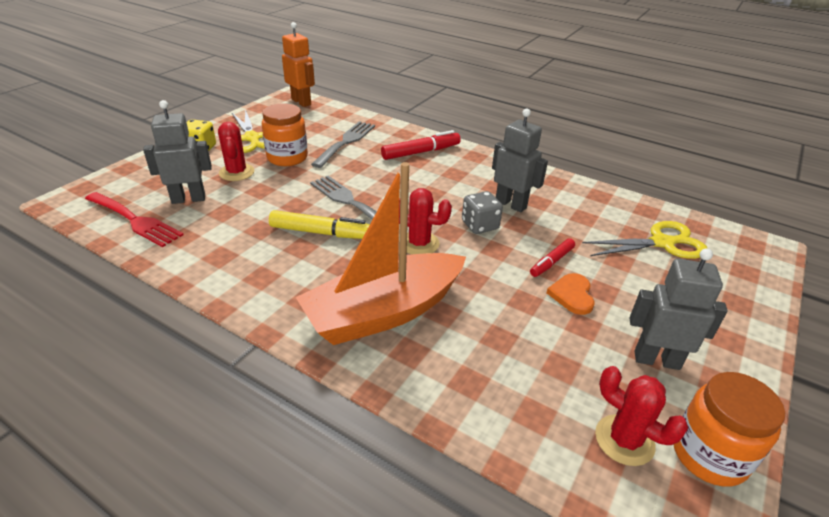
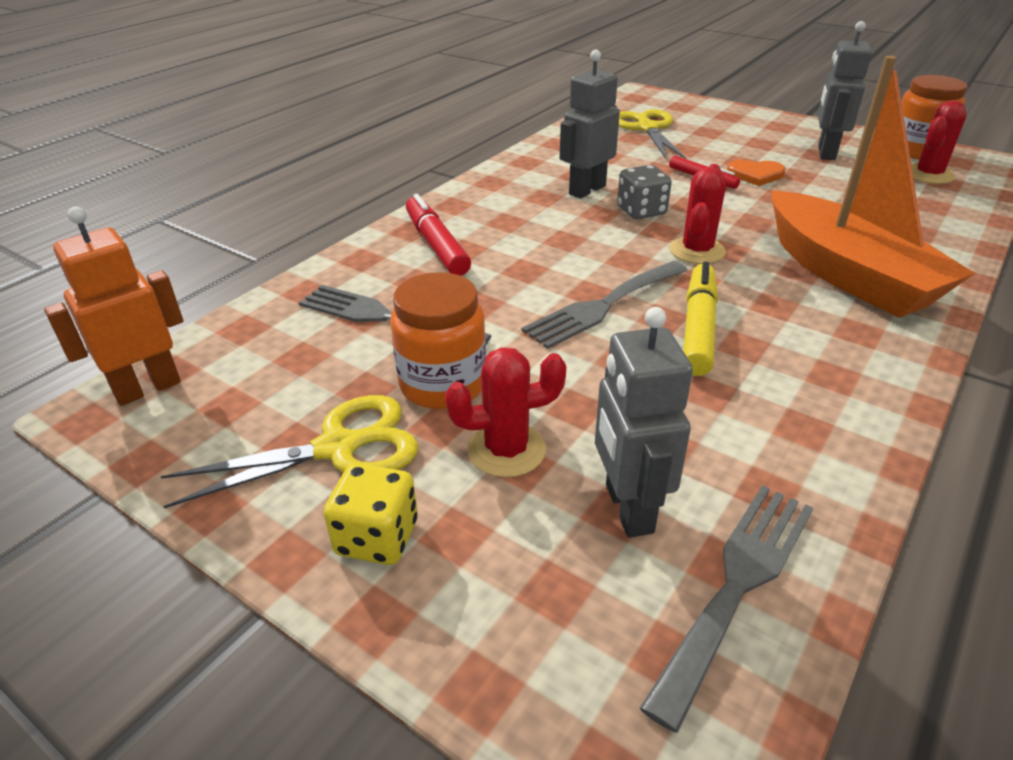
camera: 85 degrees left, 0 degrees up
red fork [85,192,184,247] -> grey fork [640,485,813,733]

